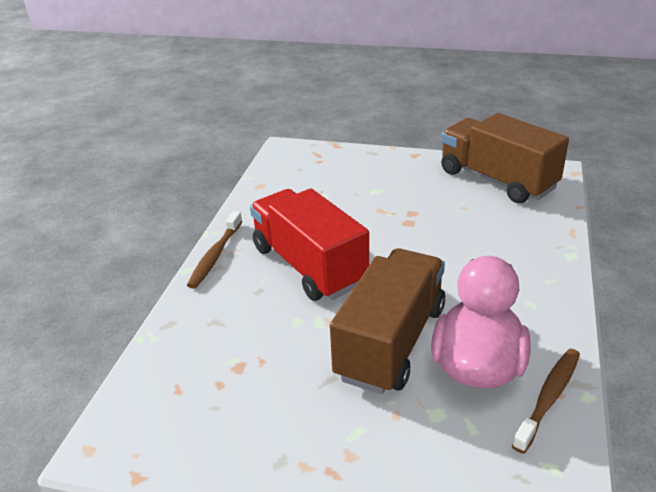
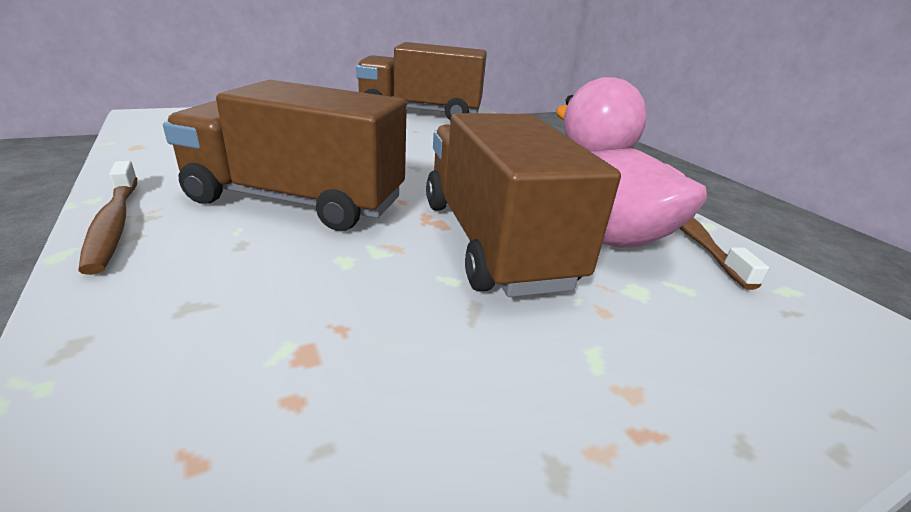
camera: 45 degrees left, 5 degrees down
red truck [250,189,369,301] -> brown truck [163,80,407,231]

